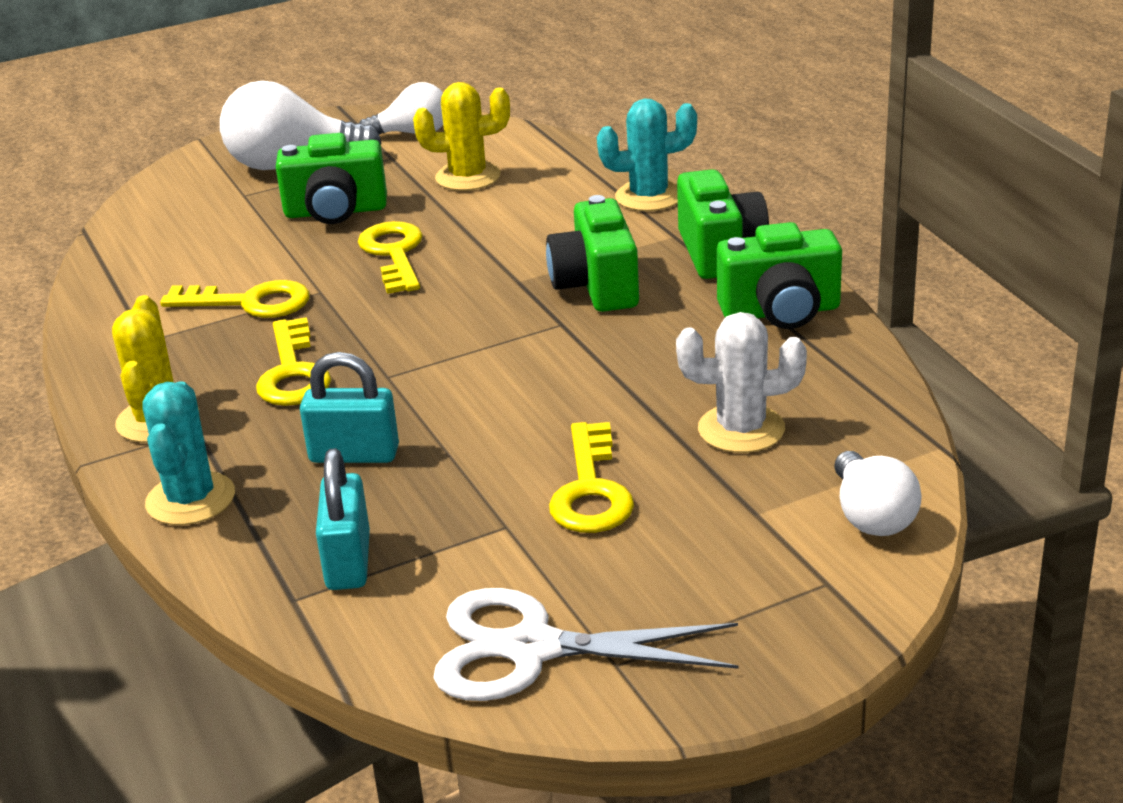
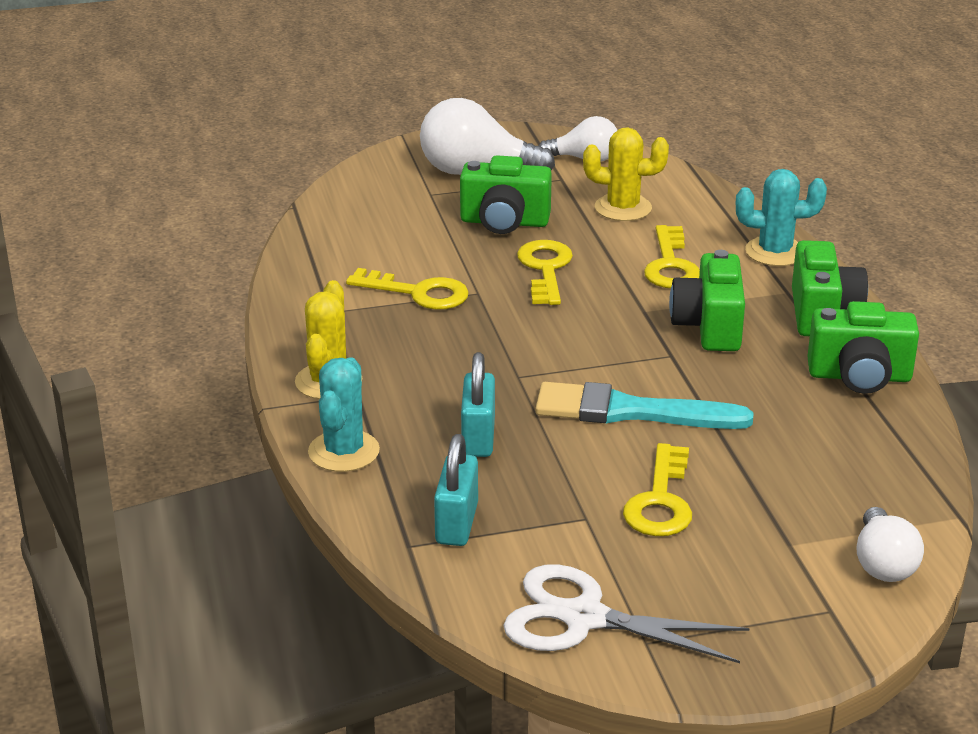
camera: 10 degrees right, 0 degrees up
yellow key [256,317,331,406] -> yellow key moved to [644,225,700,288]
turquoise padlock [300,352,399,463] -> turquoise padlock turned 75 degrees clockwise [461,352,495,457]
white cactus [676,312,807,453] -> none
none -> turquoise brush [535,382,754,429]

